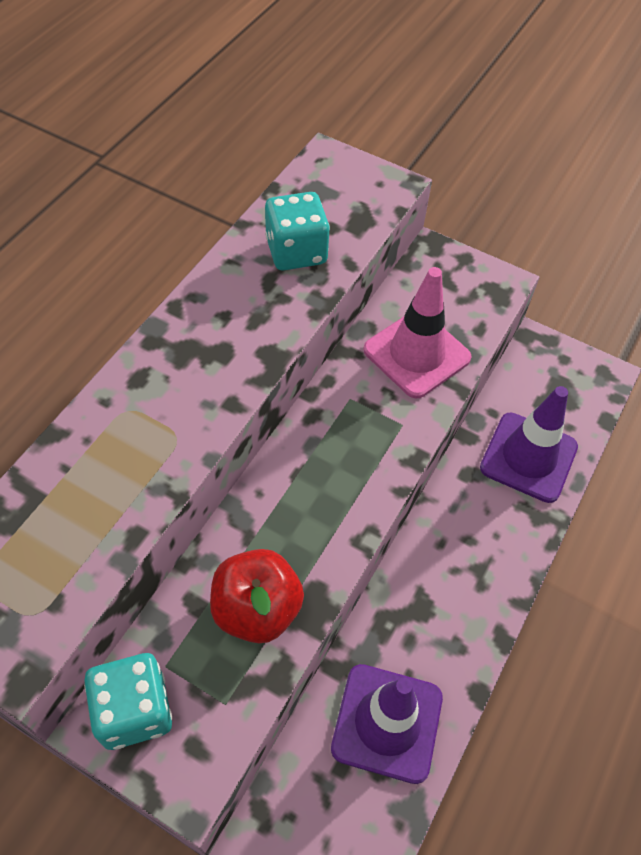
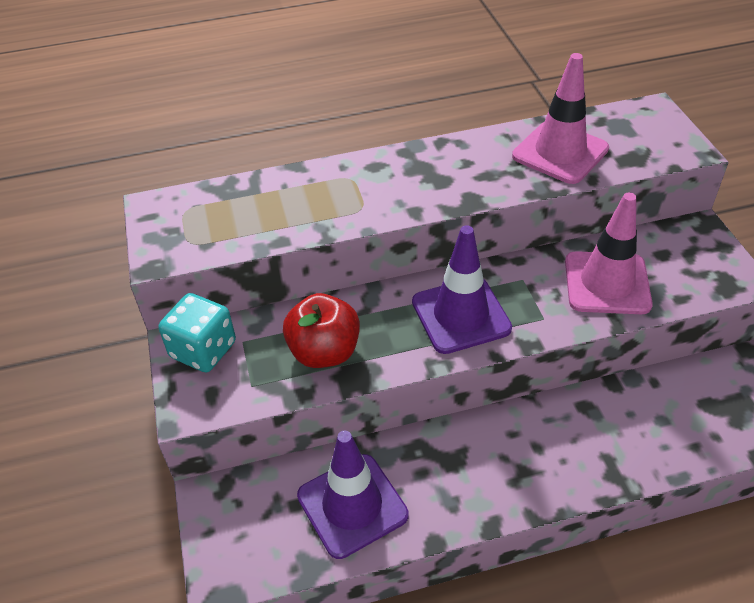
camera: 50 degrees right, 10 degrees down
turquoise dice [265,192,330,271] -> pink traffic cone [512,53,609,184]
purple traffic cone [480,386,578,503] -> purple traffic cone moved to [412,225,512,354]

